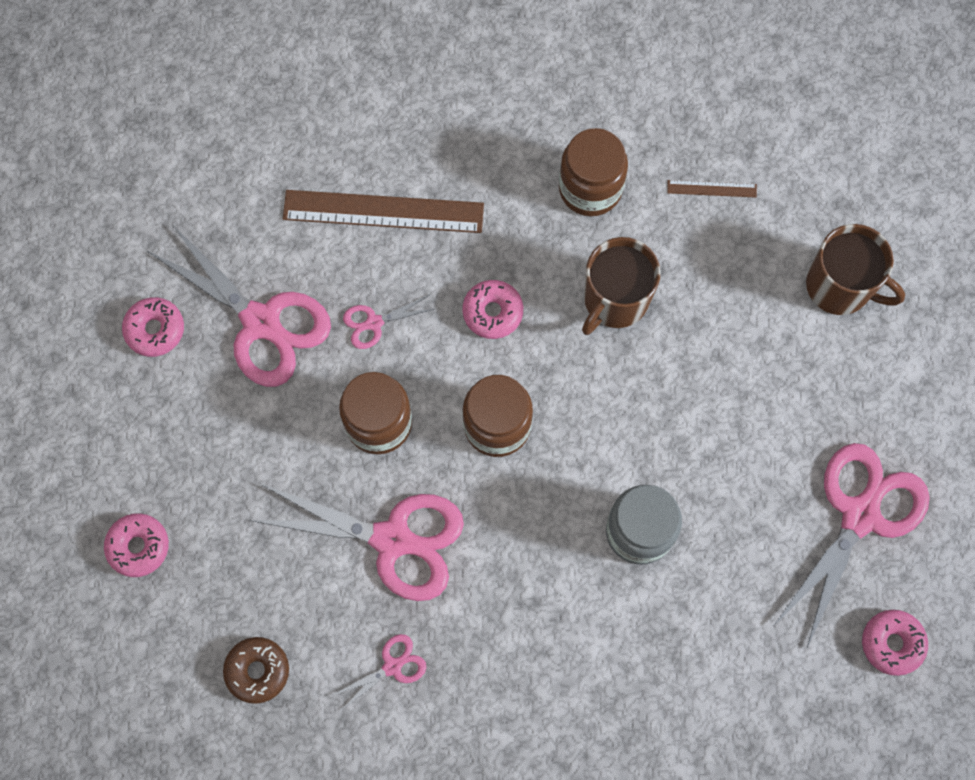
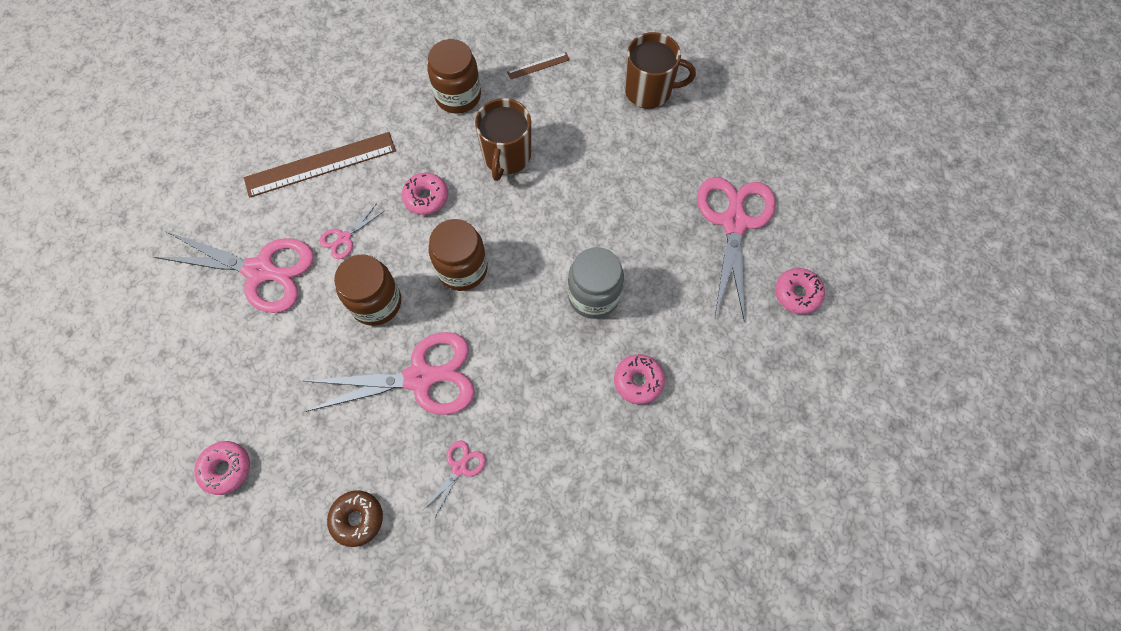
camera: 25 degrees left, 5 degrees down
pink donut [122,297,184,357] -> pink donut moved to [614,354,665,404]

